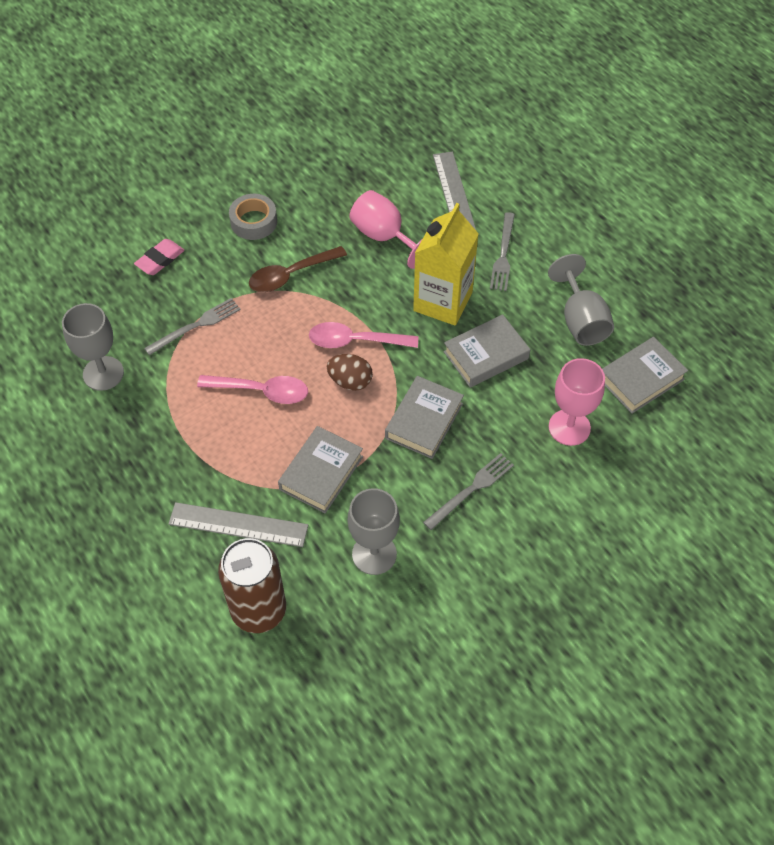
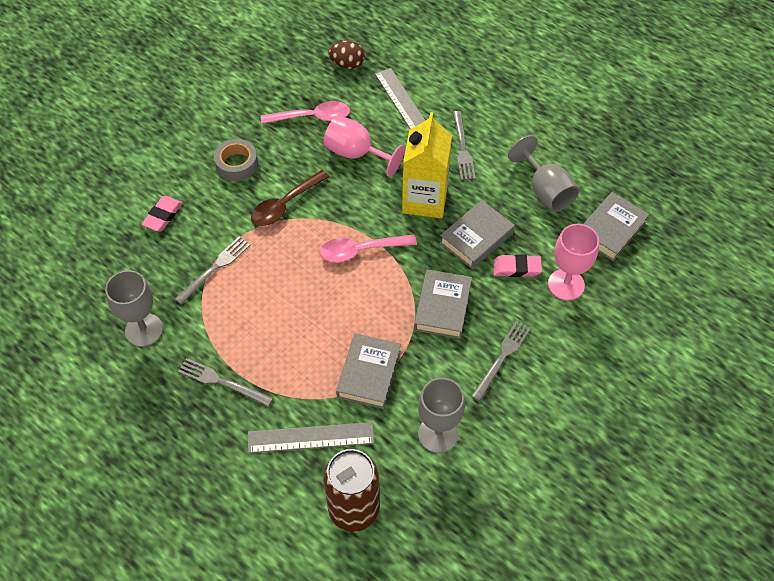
camera: 15 degrees left, 0 degrees up
pink spoon [197,375,308,404] -> pink spoon moved to [261,101,350,124]
brown egg [327,354,373,391] -> brown egg moved to [328,41,365,69]
none -> grey fork [178,358,273,407]
none -> pink eraser [493,254,542,277]

